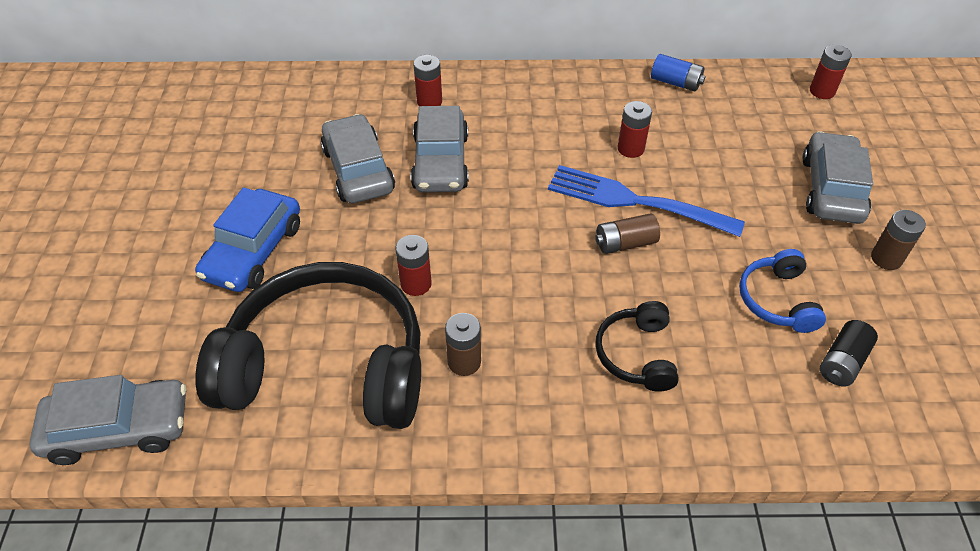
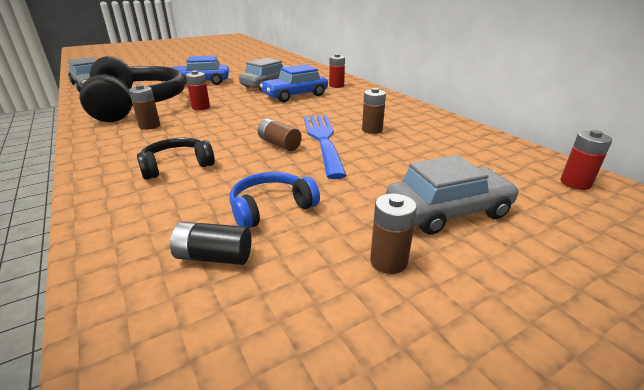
camera: 60 degrees right, 20 degrees down
grey car [410,106,469,192] -> blue car [260,64,328,102]
red battery [618,101,652,158] -> brown battery [362,88,386,134]
blue battery [651,54,706,91] -> none

